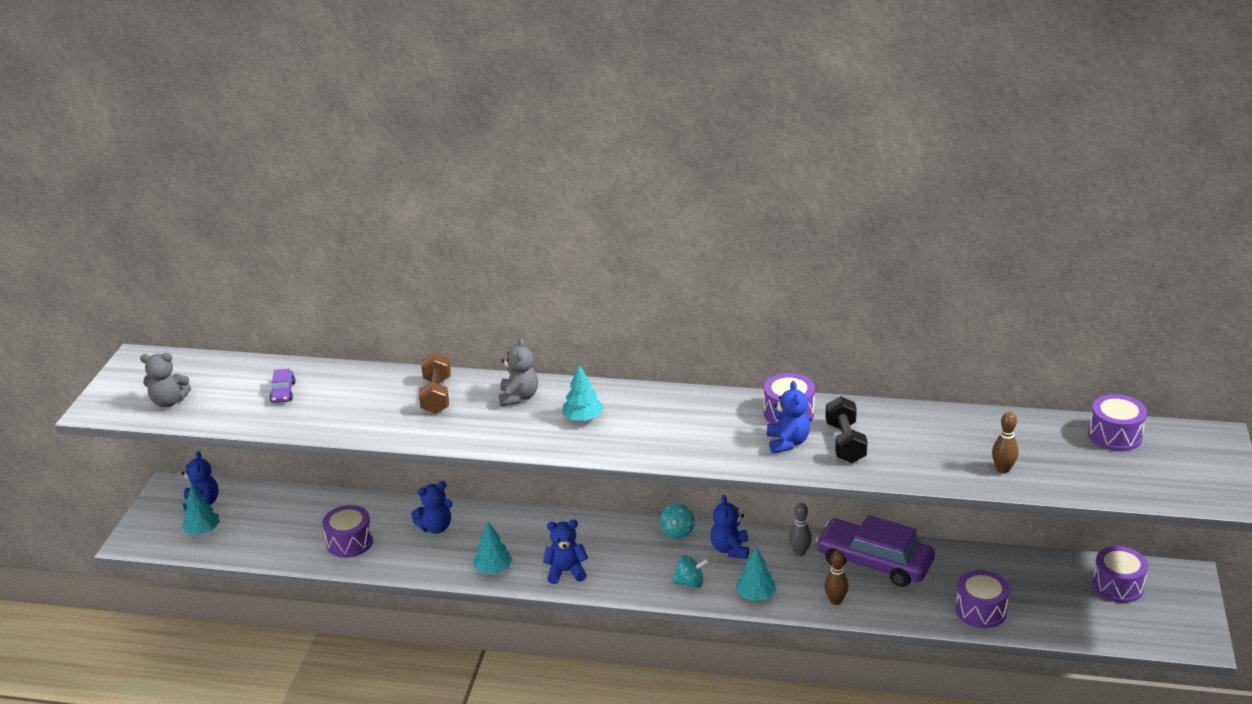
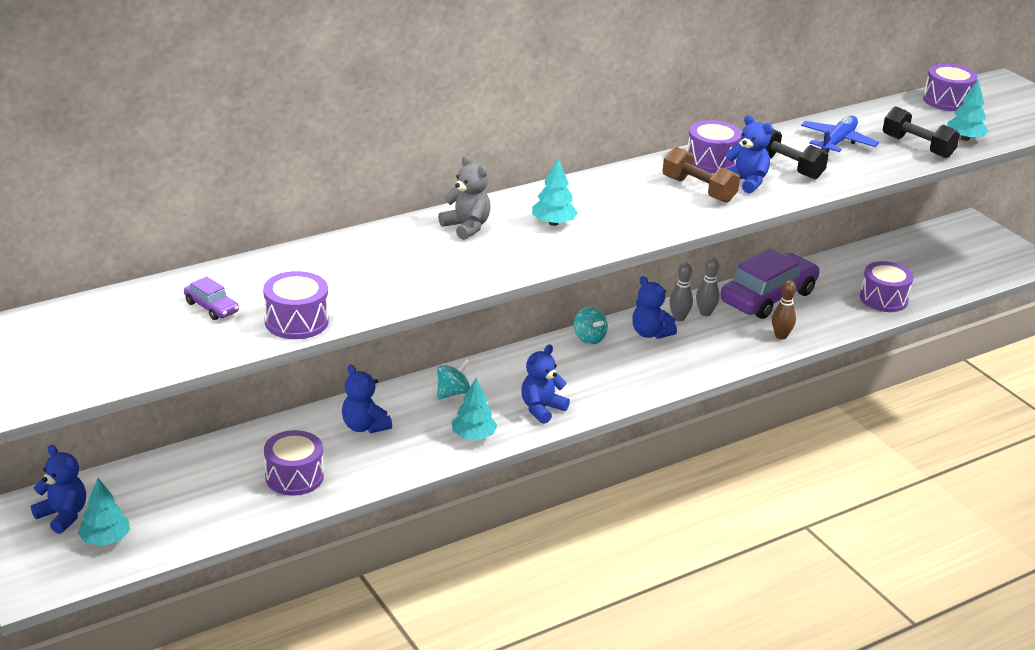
camera: 45 degrees left, 0 degrees up
grey teddy bear [140,353,191,407] -> none
blue teddy bear [411,481,452,534] -> blue teddy bear turned 120 degrees clockwise [342,364,392,433]
brown dumbbell [419,352,451,414] -> brown dumbbell moved to [662,147,740,203]
turquoise spinning top [672,555,709,588] -> turquoise spinning top moved to [437,359,470,399]
turquoise tree [735,547,776,601] -> turquoise tree moved to [947,80,989,141]
purple car [816,515,935,587] -> purple car turned 150 degrees clockwise [720,249,820,319]
brown bowling pin [992,412,1018,474] -> black dumbbell [883,106,960,158]
purple drum [1092,546,1148,603] -> purple drum moved to [263,271,329,339]
none -> grey bowling pin [669,263,693,321]
none -> blue plane [801,116,879,153]

